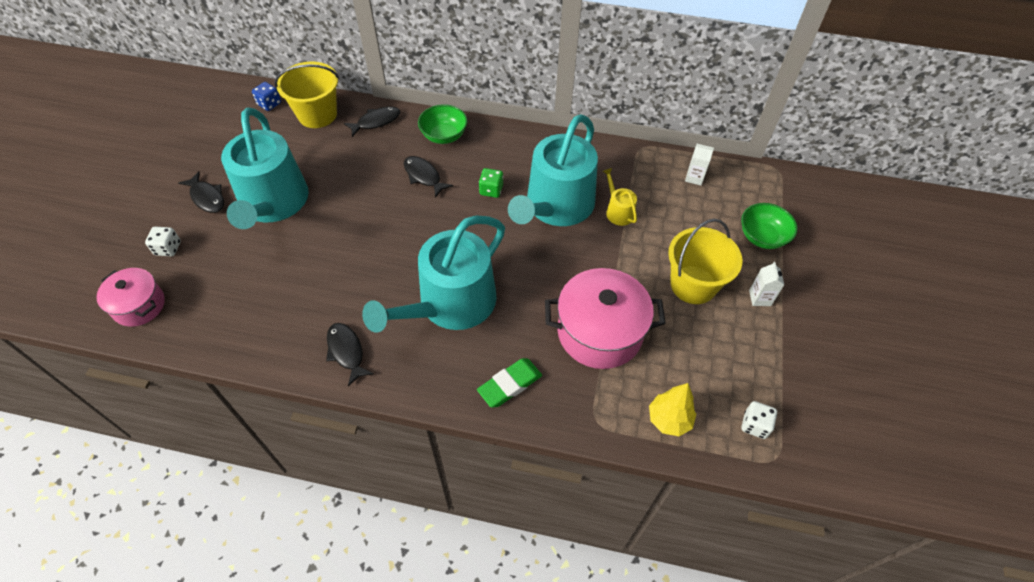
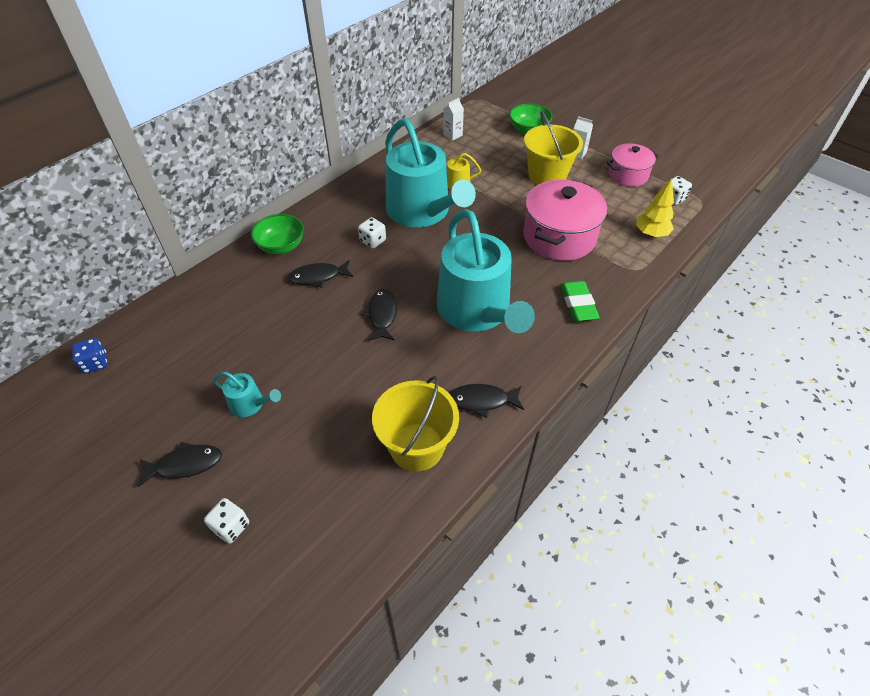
camera: 60 degrees left, 5 degrees down
pink pot [96,268,165,327] -> pink pot moved to [606,143,659,187]
turquoise watering can [221,108,309,229] -> turquoise watering can [213,372,281,417], size x0.41
yellow bucket [274,61,339,128] -> yellow bucket moved to [372,376,459,472]
black fish [344,106,401,137] -> black fish moved to [362,289,397,341]
green dice [479,168,503,198] -> white dice [358,217,386,249]

